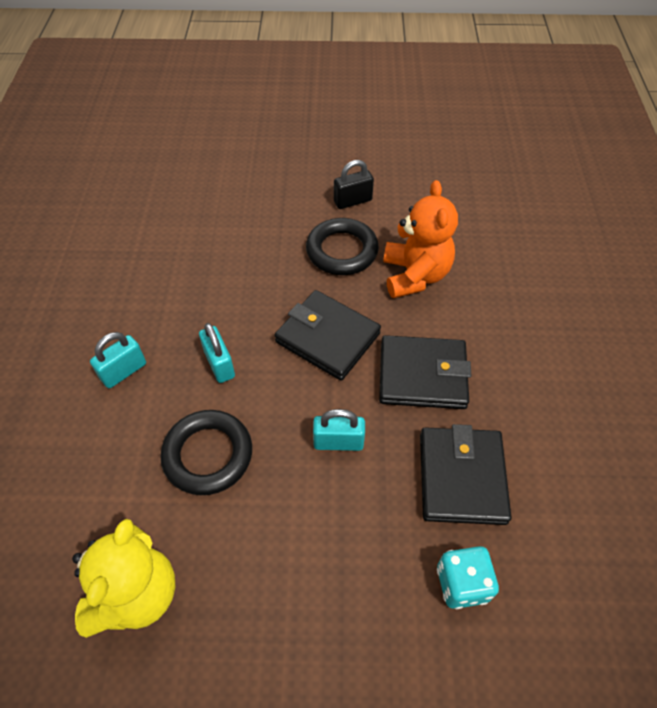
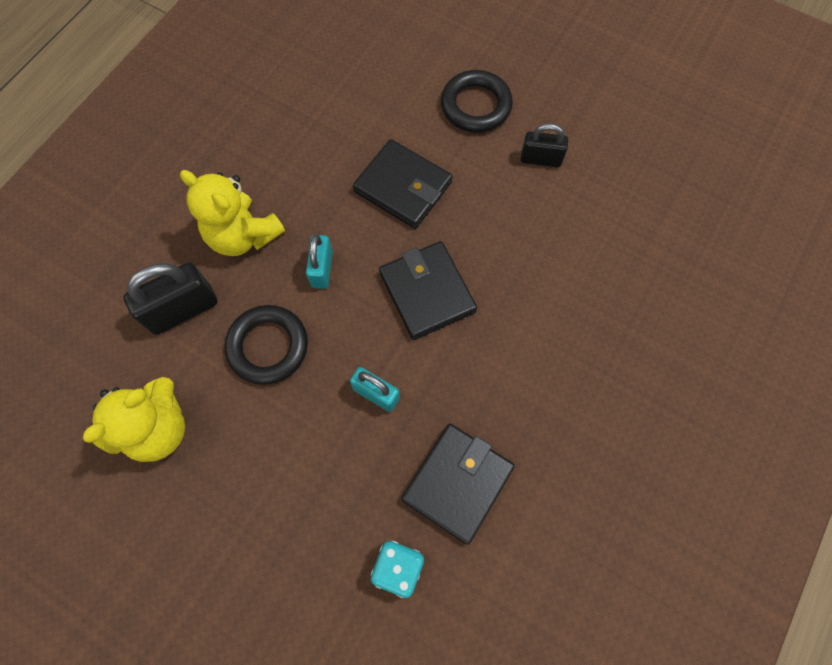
camera: 30 degrees right, 15 degrees up
turquoise padlock [90,332,146,388] -> yellow teddy bear [180,170,285,256]
black ring [306,218,379,275] -> black ring moved to [441,70,513,133]
black wallet [379,335,471,409] -> black wallet moved to [353,139,453,229]
orange teddy bear [383,180,458,298] -> none
none -> black padlock [123,262,217,335]

